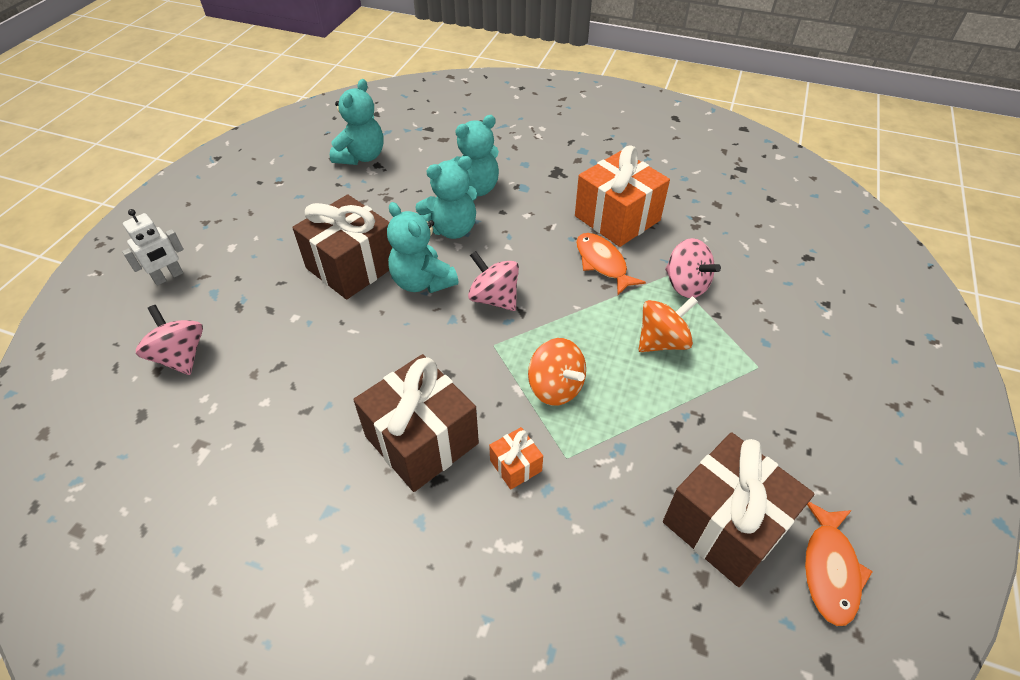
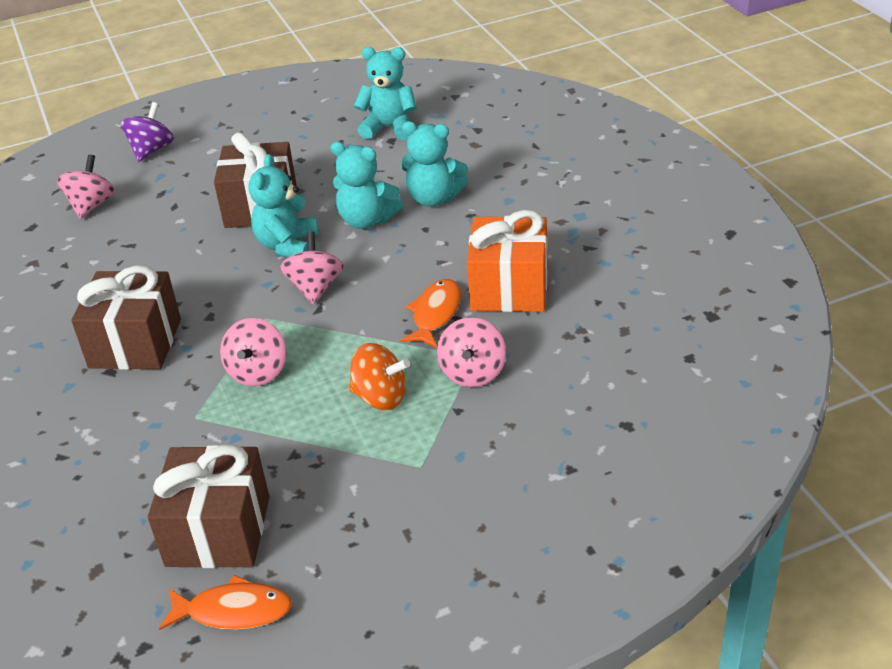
camera: 50 degrees right, 10 degrees down
white robot [122,209,184,286] -> purple spinning top [121,102,174,162]
turquoise teddy bear [330,79,384,165] -> turquoise teddy bear turned 150 degrees counterclockwise [354,47,417,140]
orange gift [489,427,543,490] -> none
orange spinning top [528,338,586,406] -> pink spinning top [220,318,287,386]
orange fish [805,502,873,626] -> orange fish turned 150 degrees counterclockwise [159,575,292,630]

